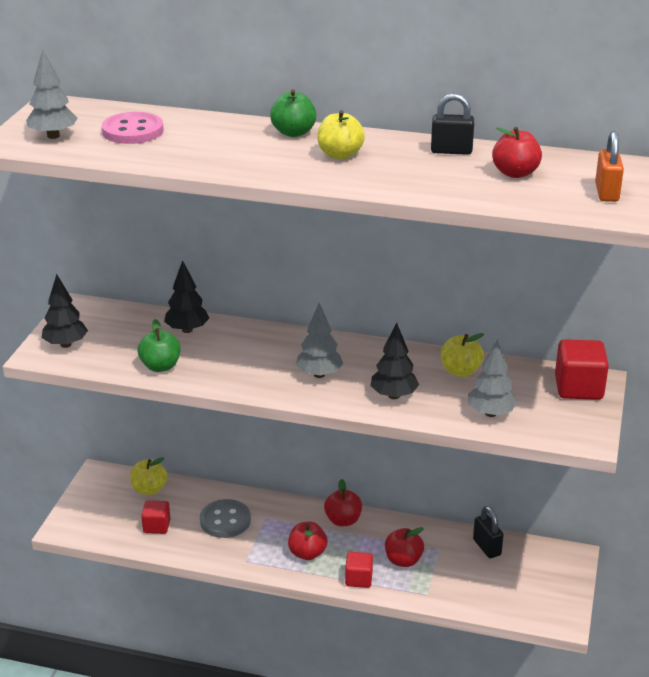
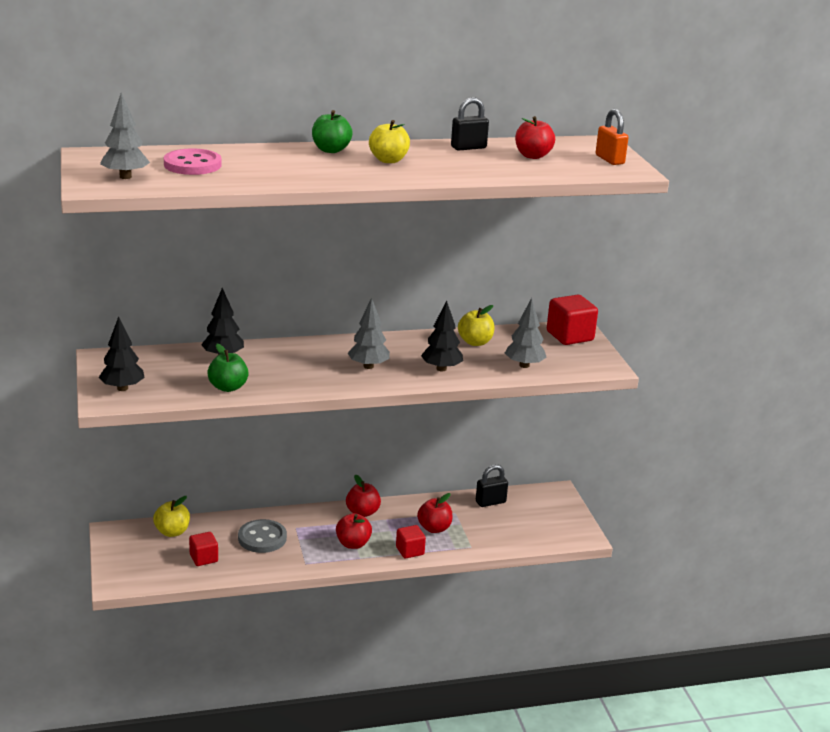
camera: 30 degrees left, 5 degrees down
black padlock [473,506,503,558] -> black padlock turned 60 degrees counterclockwise [476,465,508,507]

